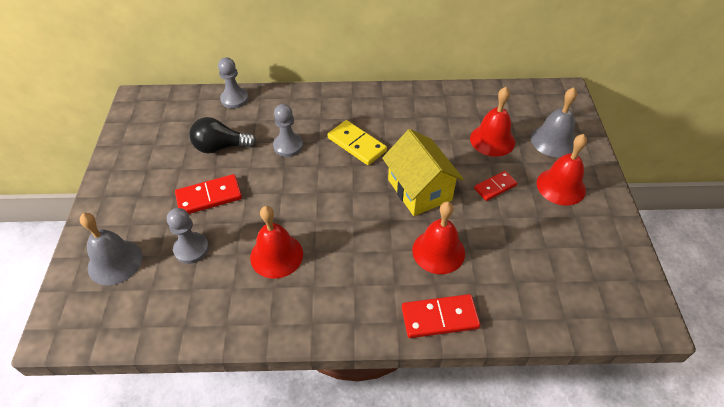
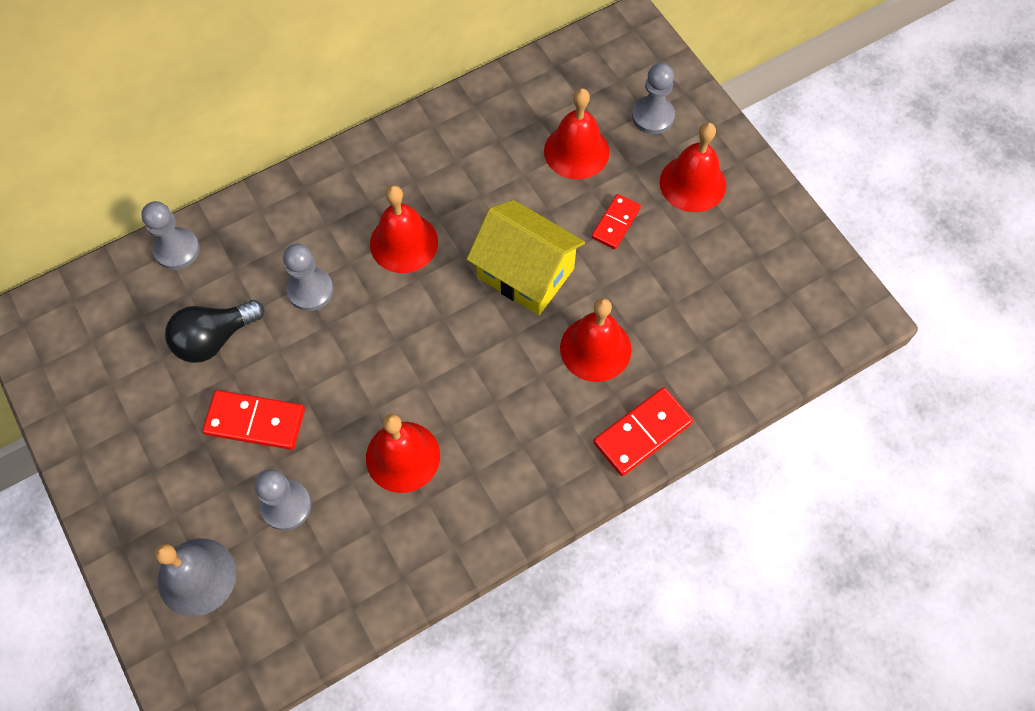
camera: 30 degrees left, 15 degrees up
red domino [175,174,242,214] -> red domino turned 60 degrees clockwise [202,390,305,450]
yellow domino [328,120,387,165] -> red bell [370,185,438,273]
grey bell [531,87,577,157] -> grey pawn [632,63,675,134]

